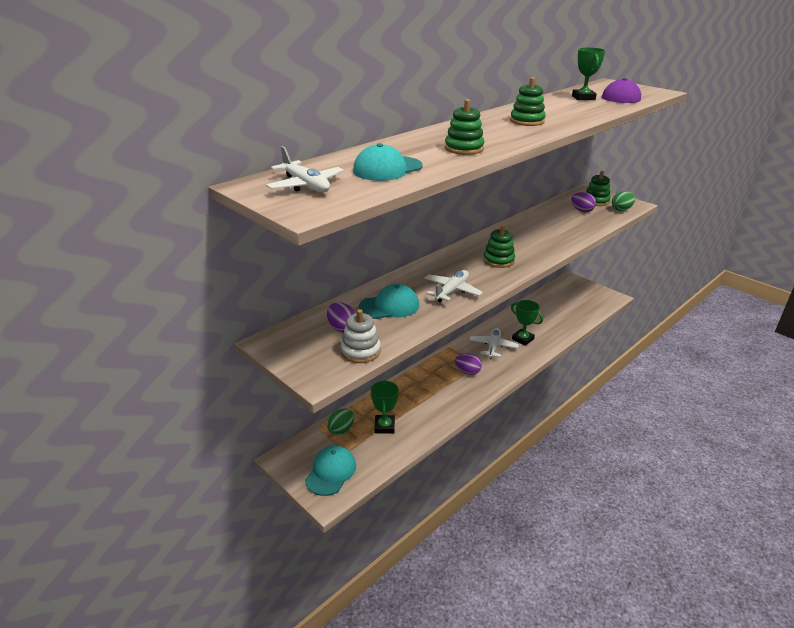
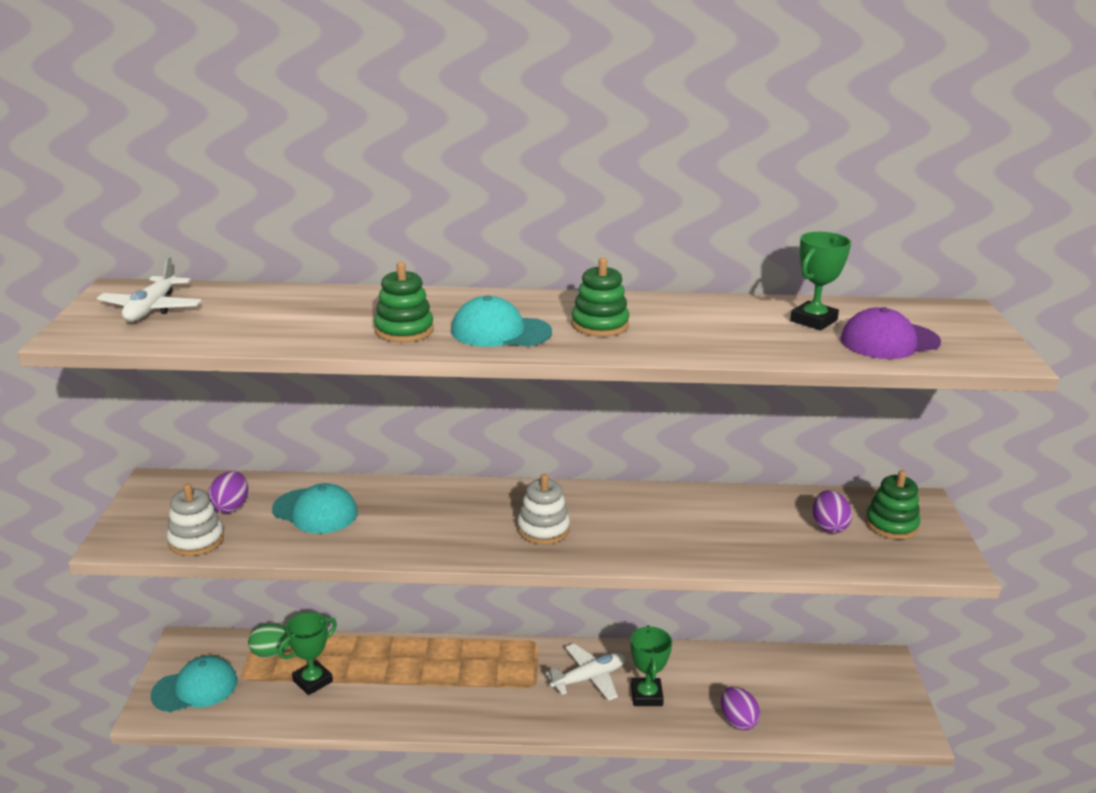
camera: 45 degrees right, 5 degrees down
turquoise cap [353,143,423,181] -> turquoise cap moved to [451,296,552,347]
white plane [424,270,483,302] -> none
purple egg [455,354,482,375] -> purple egg moved to [721,687,760,730]
green stacking toy [483,225,515,268] -> white stacking toy [517,474,570,544]
green egg [612,191,635,211] -> none

